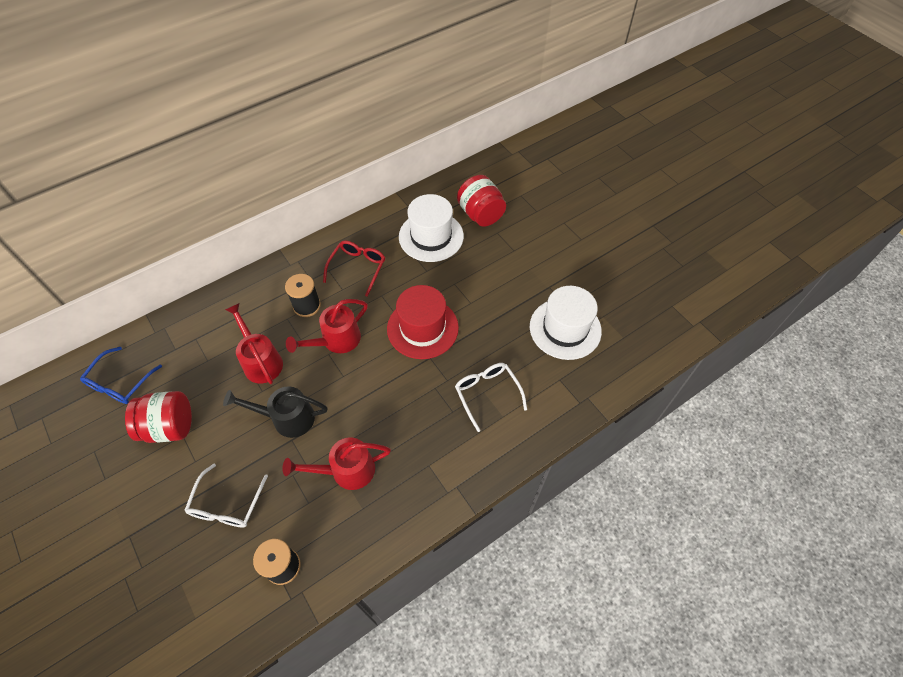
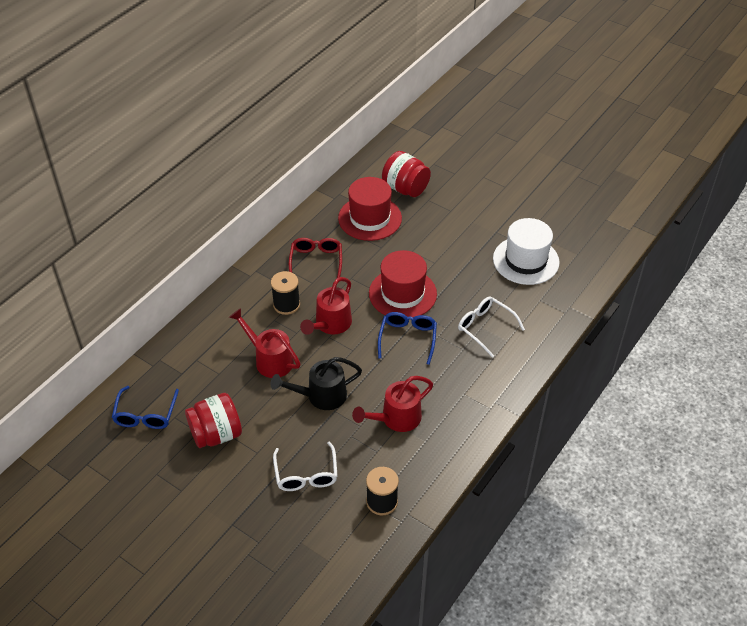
camera: 20 degrees left, 10 degrees down
white hat [399,194,464,262] -> red hat [338,177,402,241]
none -> blue glasses [378,312,437,365]

